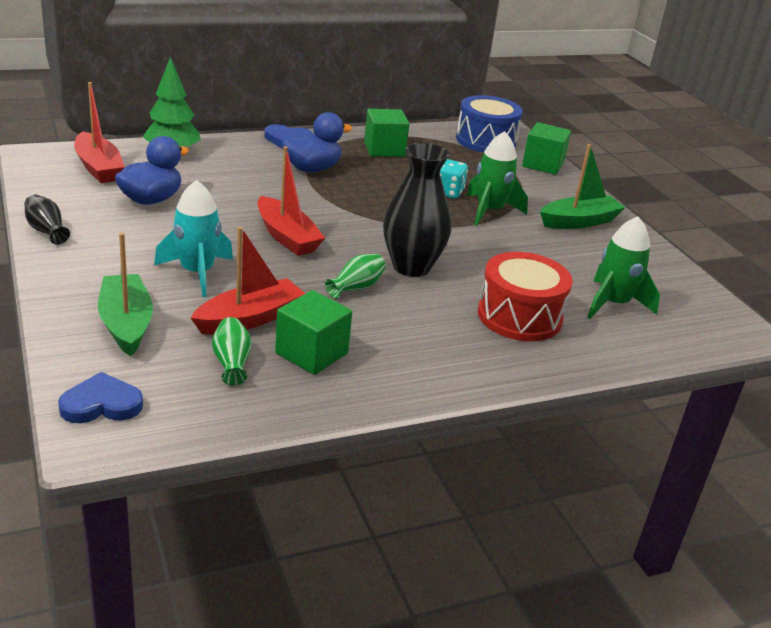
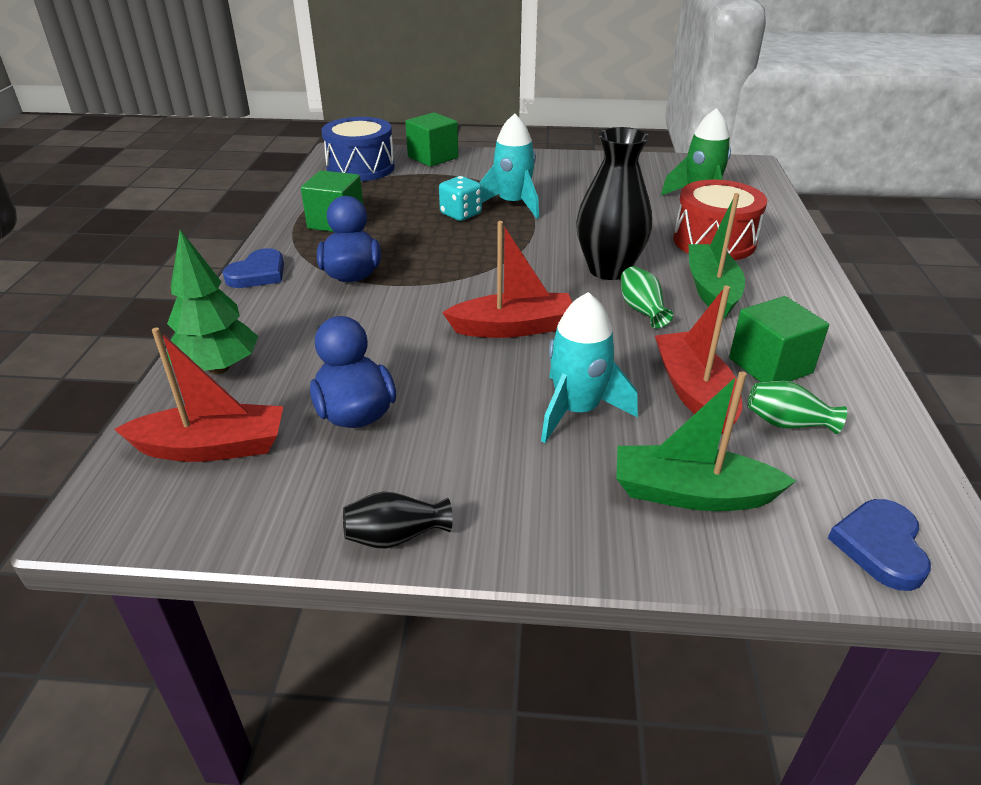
camera: 60 degrees left, 5 degrees up
green rocket [466,131,528,226] -> turquoise rocket [479,113,539,218]
green boat [540,144,625,229] -> green boat moved to [688,193,745,319]

